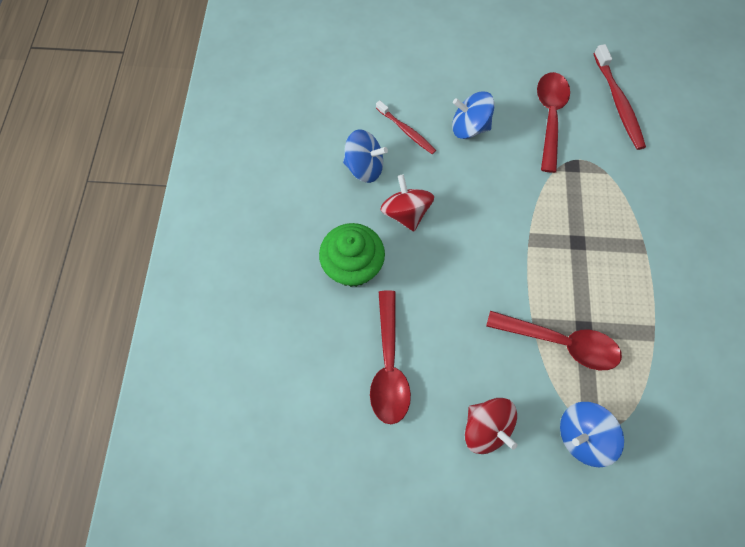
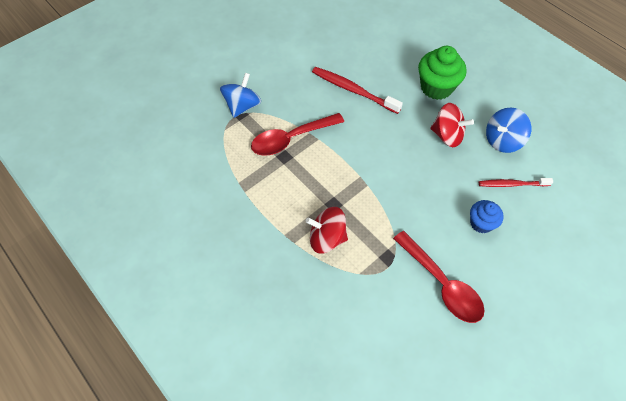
camera: 135 degrees right, 10 degrees down
red spoon [370,290,411,424] -> none
blue spinning top [452,91,495,139] -> blue cupcake [470,200,504,233]
red spinning top [465,398,517,454] -> red spinning top moved to [306,207,348,254]
red toothbrush [594,44,646,150] -> red toothbrush moved to [312,67,403,114]

